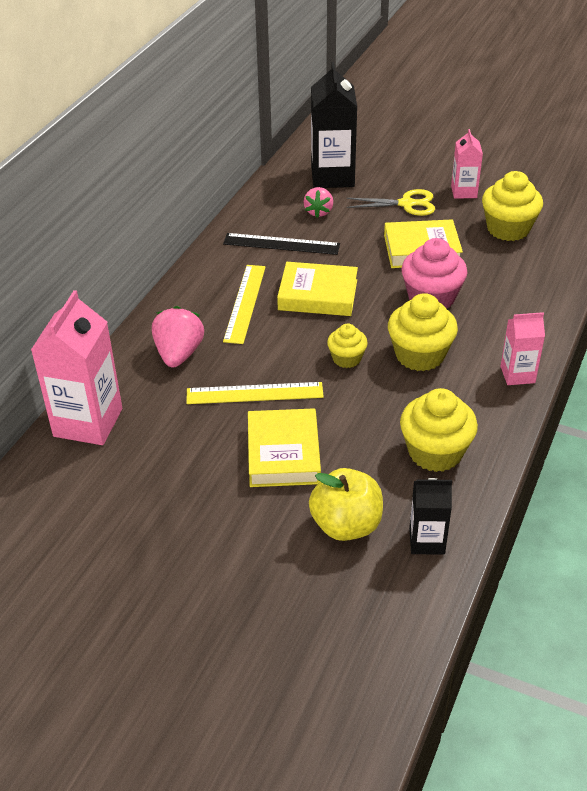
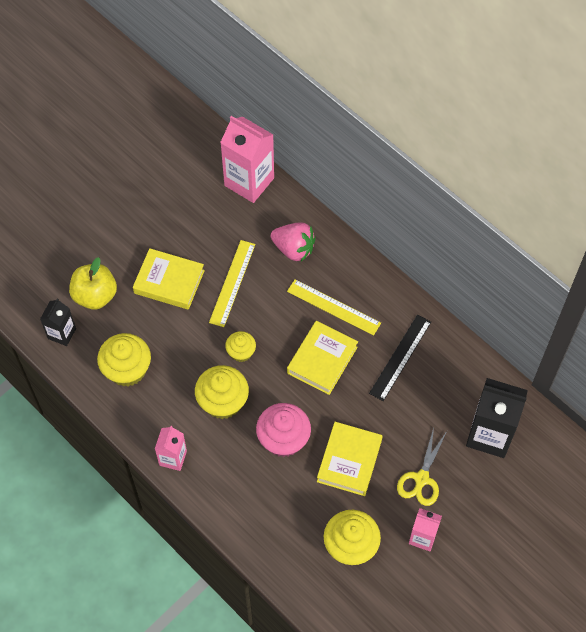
camera: 110 degrees right, 20 degrees up
pink strawberry [304,187,333,218] -> none

